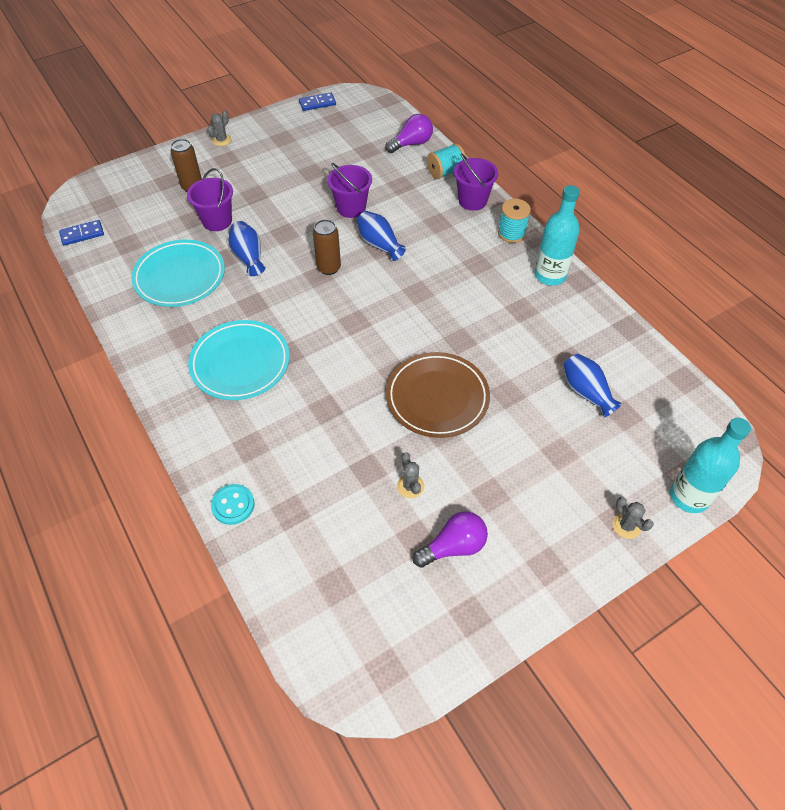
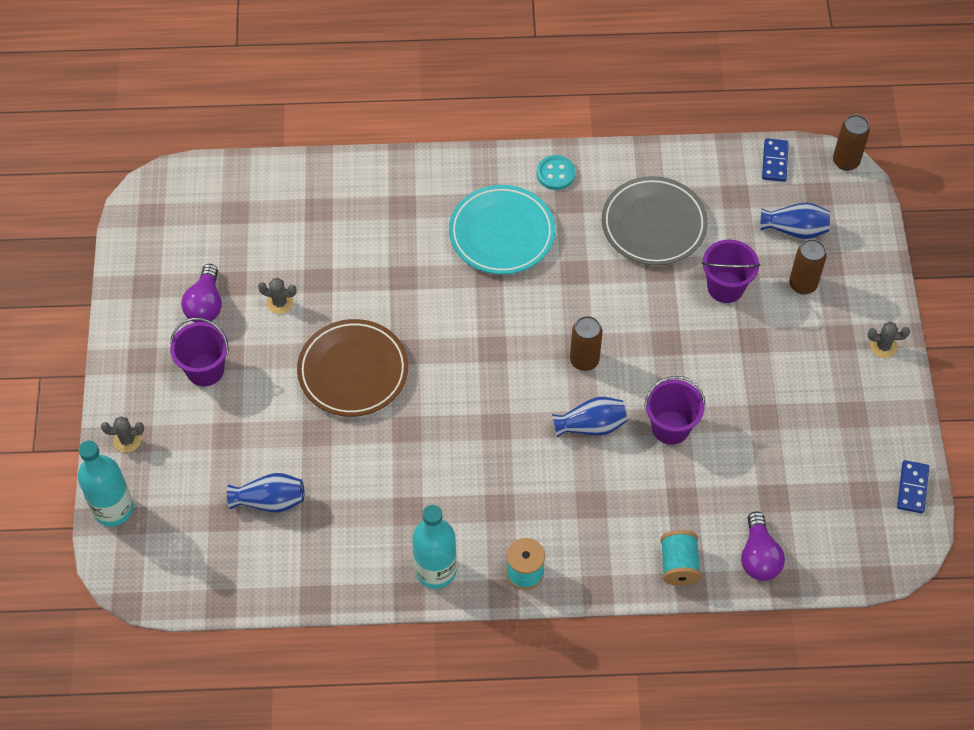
camera: 120 degrees right, 5 degrees up
turquoise plate [131,240,225,307] -> grey plate [601,176,708,266]
grey cactus [207,111,231,146] -> grey cactus turned 60 degrees counterclockwise [868,322,910,358]
turquoise button [211,484,255,525] -> turquoise button moved to [536,155,575,190]
blue vase [229,221,265,276] -> blue vase moved to [760,202,830,239]
purple bucket [454,153,498,211] -> purple bucket moved to [170,318,229,387]
none -> brown can [833,114,870,171]

